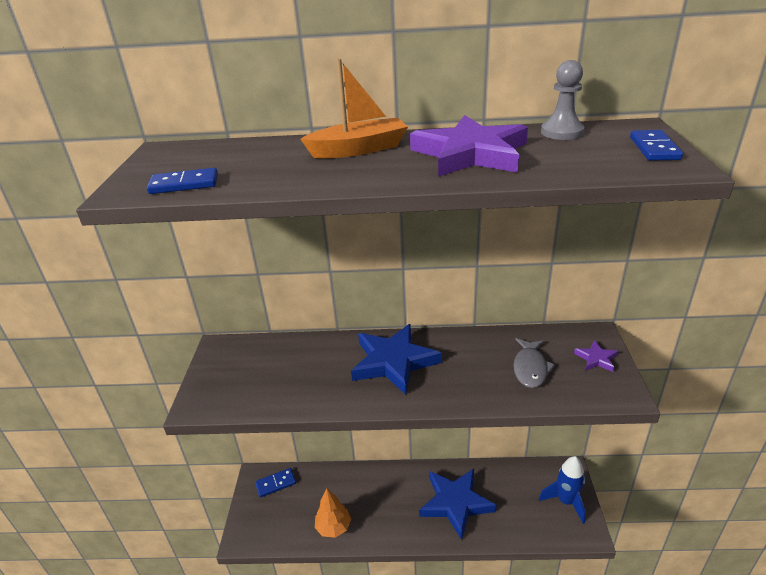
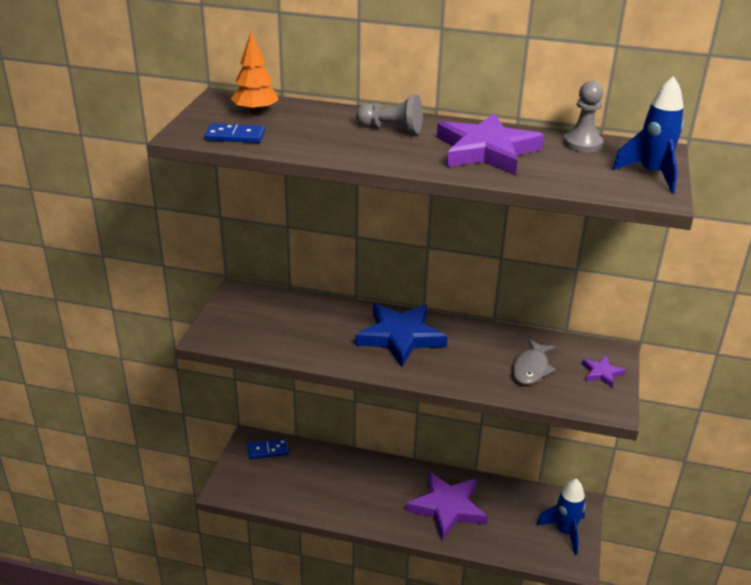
camera: 10 degrees right, 0 degrees up
orange boat [301,59,408,158] -> grey pawn [356,95,423,134]
orange tree [315,489,351,538] -> orange tree moved to [231,32,278,115]
blue star [419,469,497,540] -> purple star [406,471,488,541]
blue domino [630,130,683,161] -> blue rocket [612,76,684,193]

